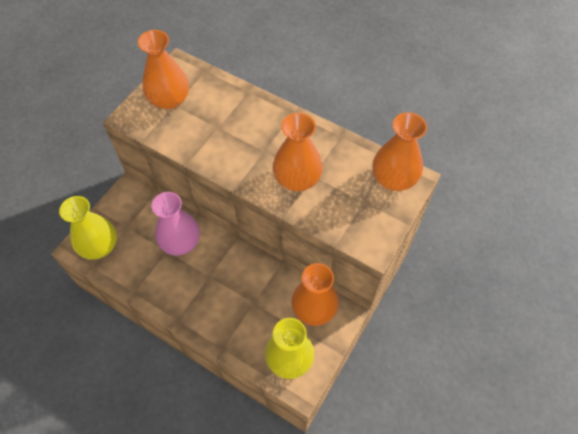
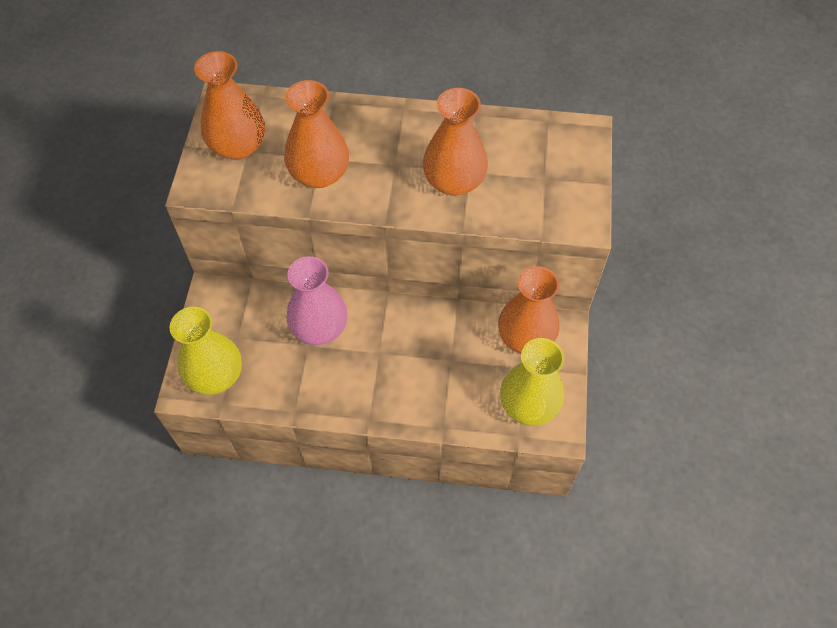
camera: 25 degrees left, 0 degrees up
orange vase [373,112,427,191] -> orange vase moved to [284,80,349,188]

